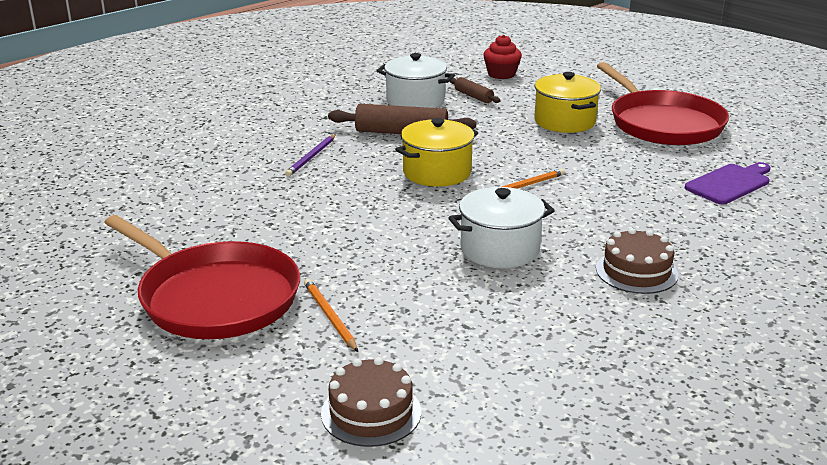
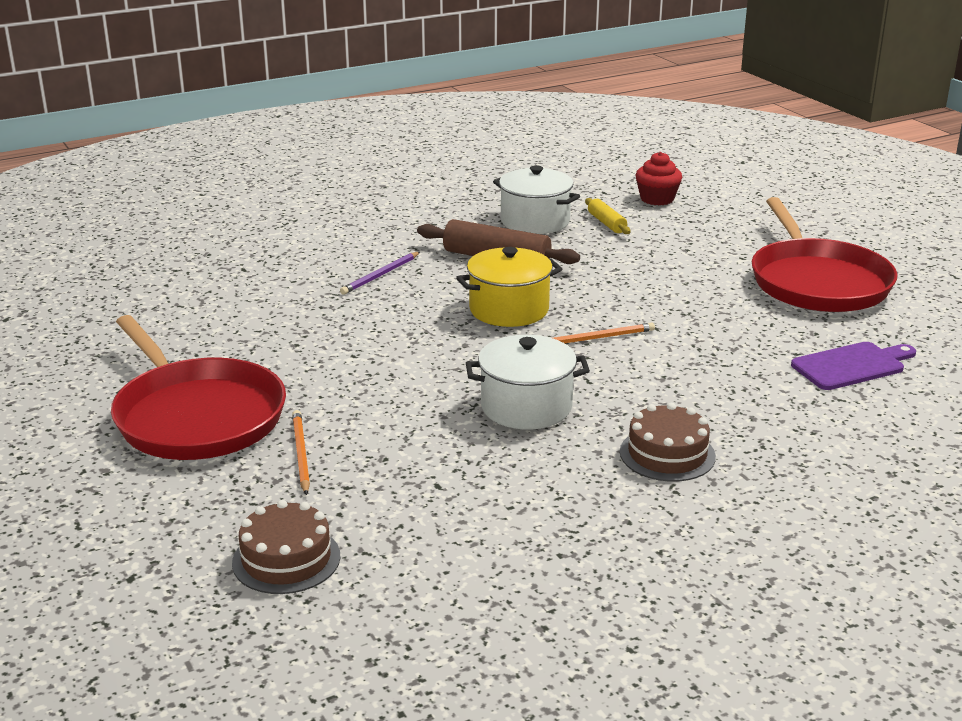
camera: 15 degrees right, 0 degrees up
brown rolling pin [450,77,501,103] -> yellow rolling pin [585,198,631,234]
yellow pot [534,72,601,133] -> none

